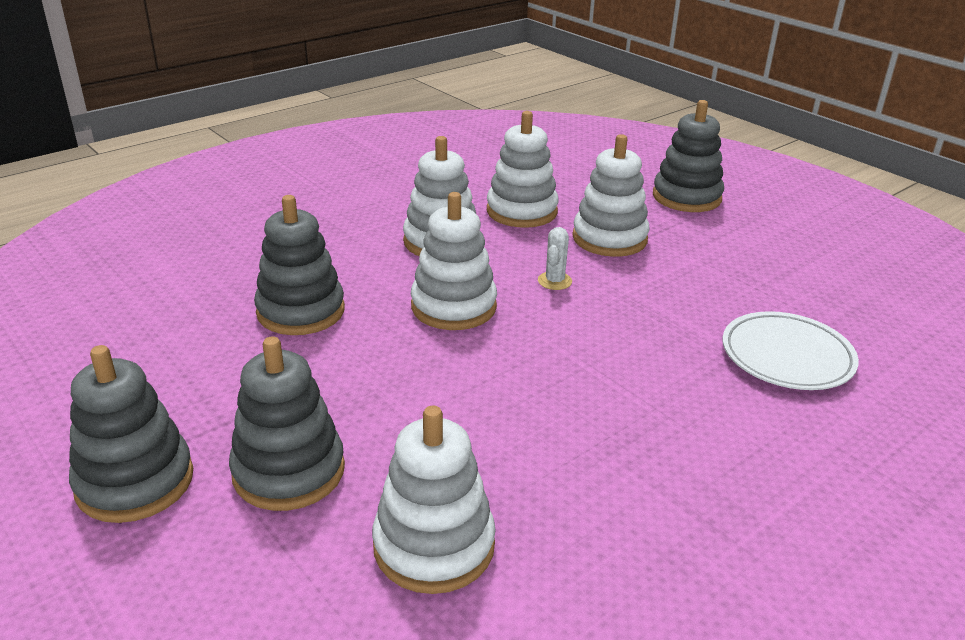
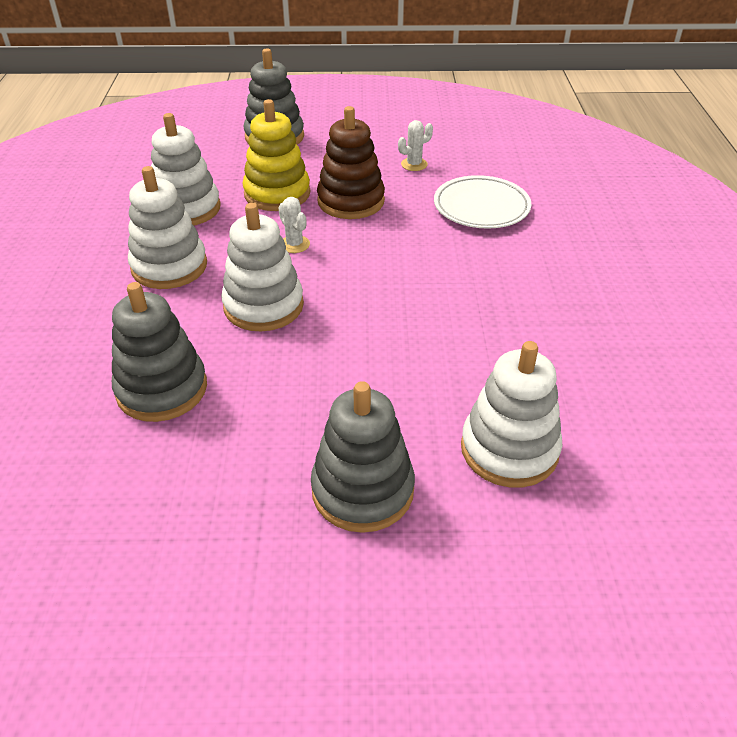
camera: 50 degrees left, 10 degrees up
grey stacking toy [69,345,193,523] -> none
white stacking toy [572,134,650,257] -> yellow stacking toy [243,99,310,211]
none -> brown stacking toy [317,106,385,219]
none -> white cactus [398,120,433,171]

